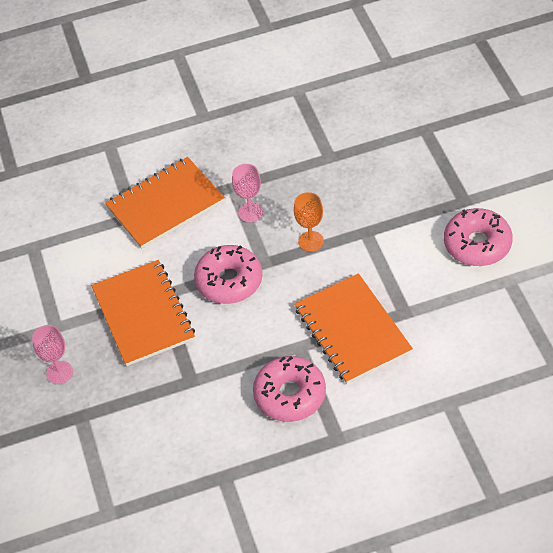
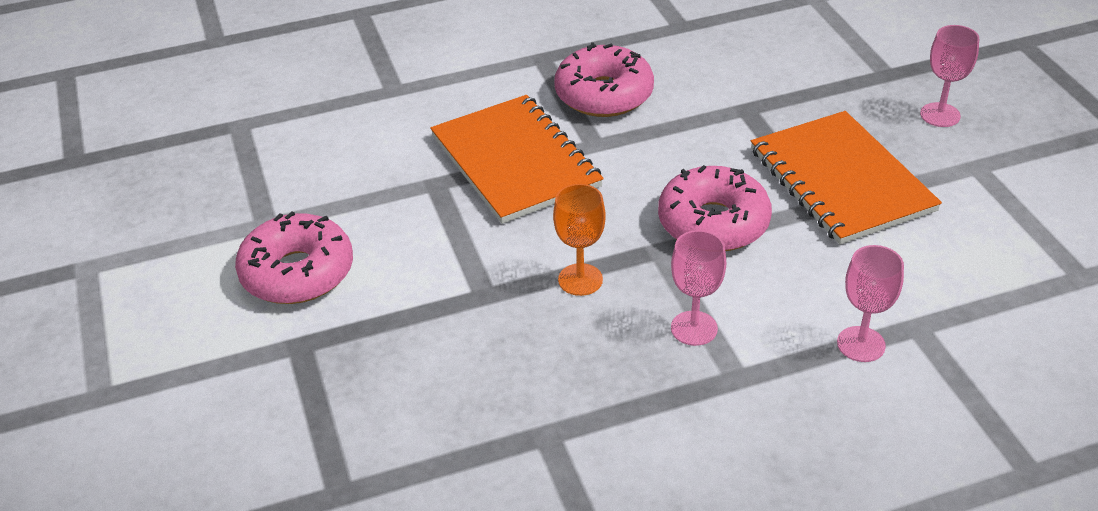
camera: 175 degrees right, 10 degrees down
orange notebook [105,157,225,249] -> pink goblet [837,245,904,362]

